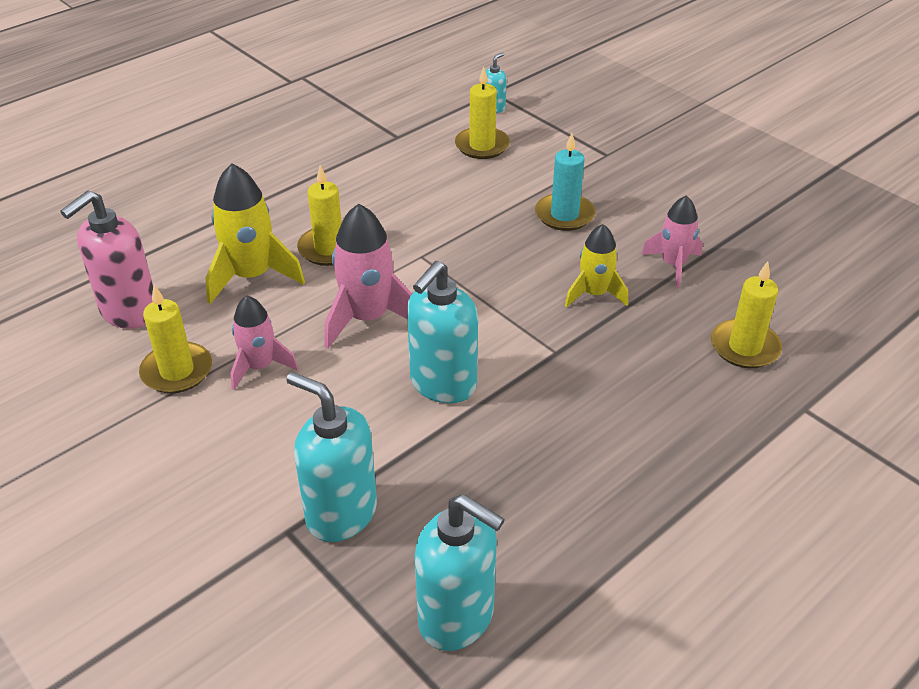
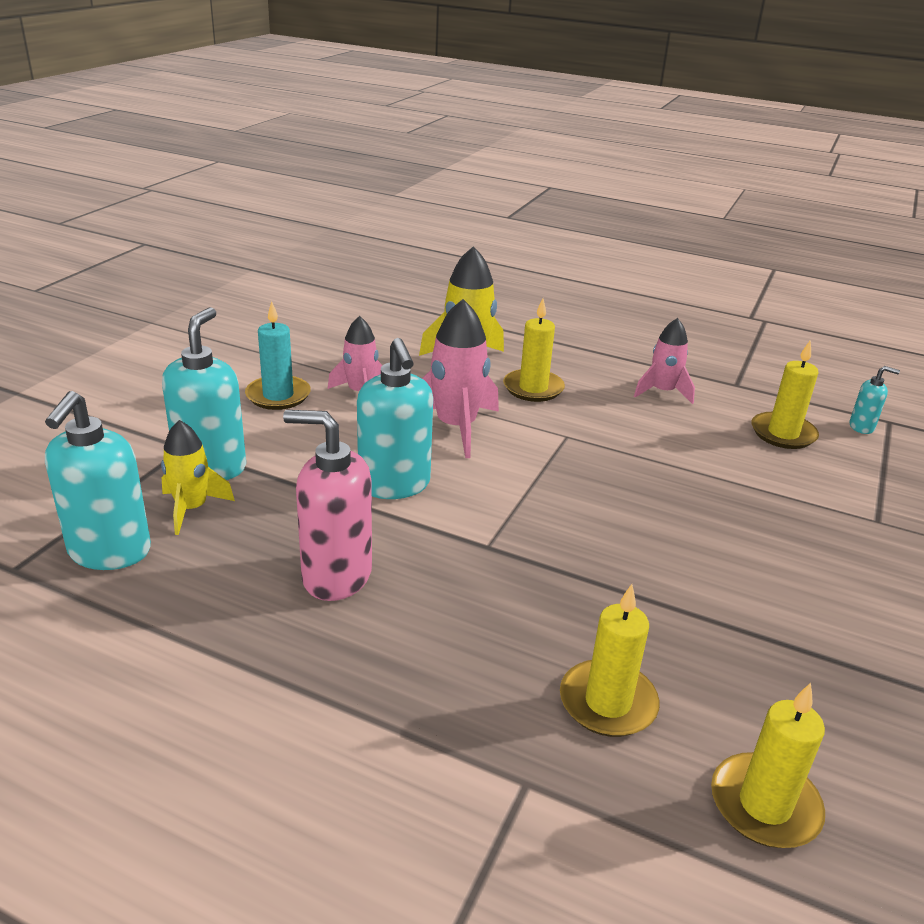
camera: 65 degrees right, 10 degrees down
pink soap dispenser [60,190,153,329] -> pink soap dispenser moved to [283,410,372,601]
yellow candle [139,285,212,393] -> yellow candle moved to [711,683,825,848]
turquoise soap dispenser [407,261,478,403] -> turquoise soap dispenser turned 120 degrees counterclockwise [357,338,433,499]
turquoise candle [535,133,596,231] -> turquoise candle moved to [245,301,311,410]
yellow rocket [565,224,628,307] -> yellow rocket moved to [161,420,235,535]
pink rocket [641,196,703,287] -> pink rocket moved to [634,318,695,404]

